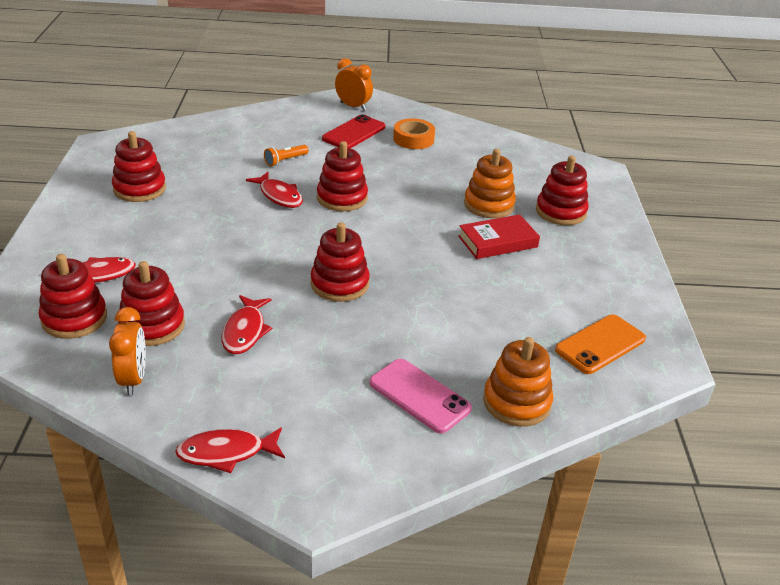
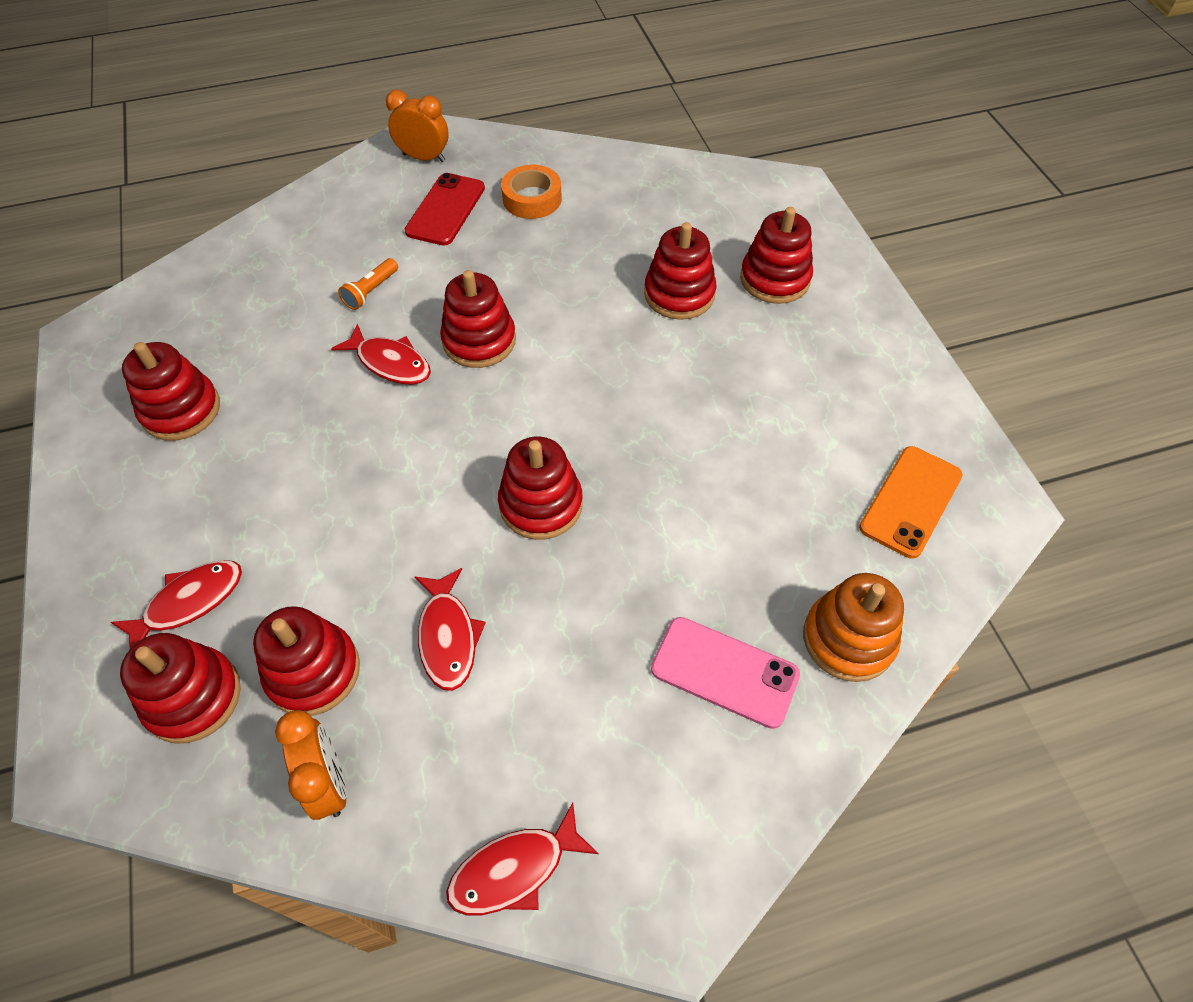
camera: 15 degrees left, 20 degrees up
red book [458,214,540,259] -> none
orange stacking toy [464,149,516,218] -> red stacking toy [644,222,716,320]

